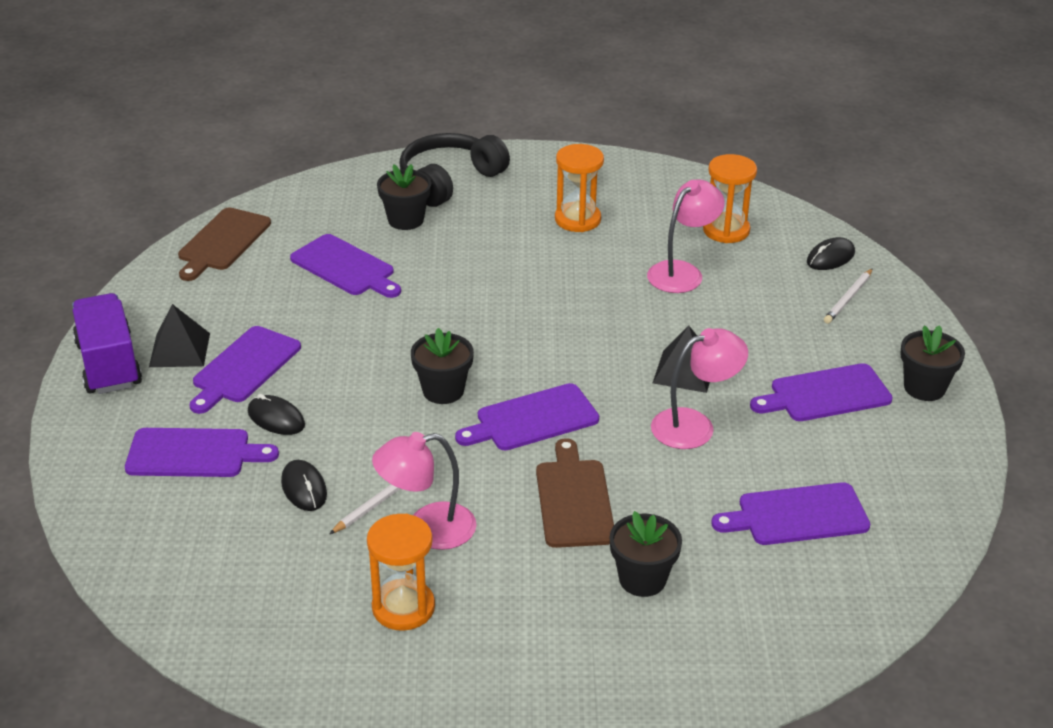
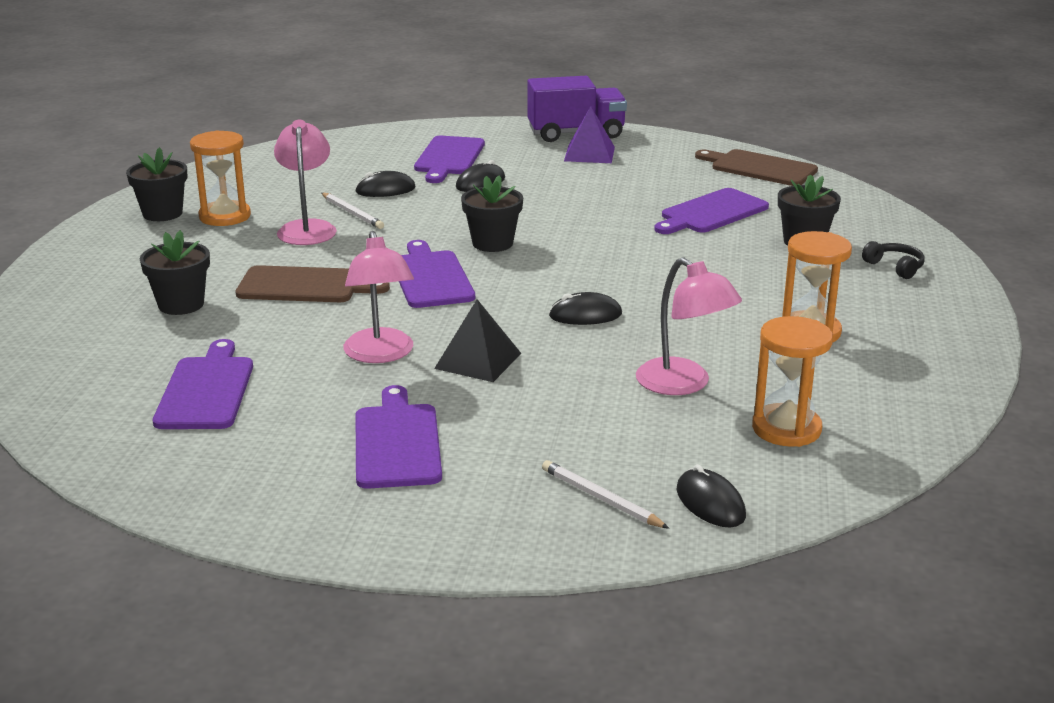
camera: 100 degrees right, 10 degrees down
black pyramid [149,304,210,367] -> purple pyramid [564,106,615,163]
purple cutting board [190,326,301,414] -> none
black headphones [399,133,510,207] -> black headphones [862,241,925,279], size x0.45
black flower pot [900,325,965,401] -> black flower pot moved to [126,147,187,221]
none -> black mouse [549,292,622,325]

